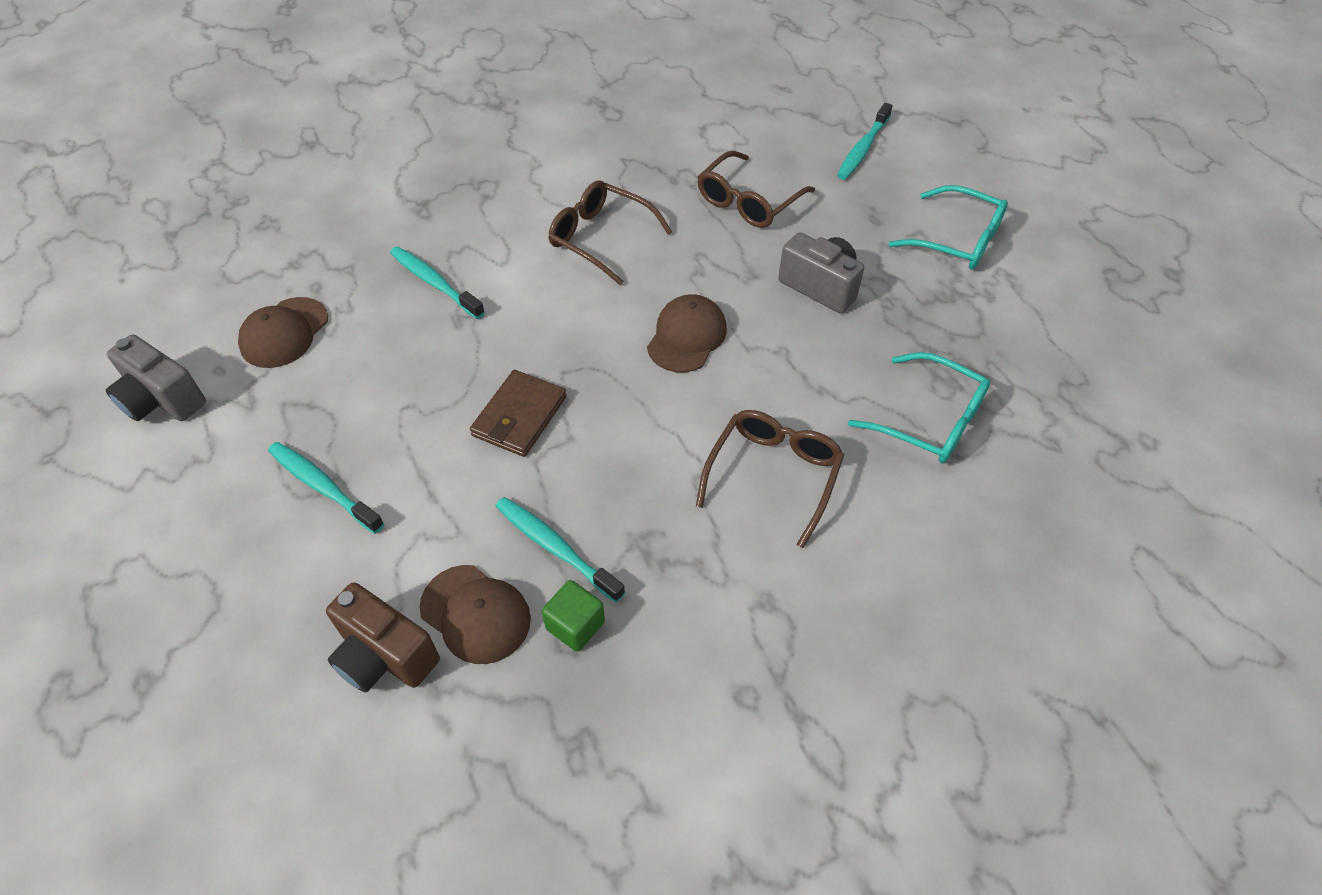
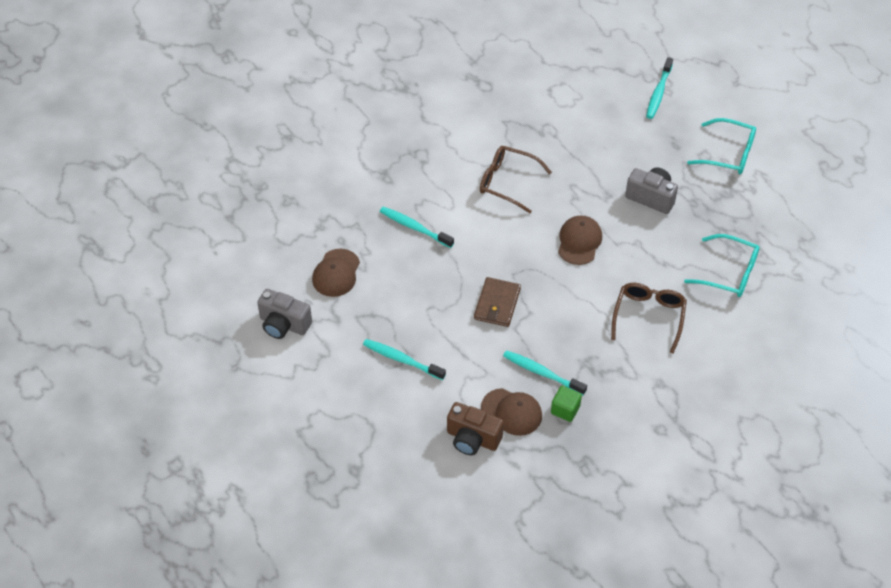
camera: 10 degrees left, 0 degrees up
brown glasses [698,151,815,228] -> none

